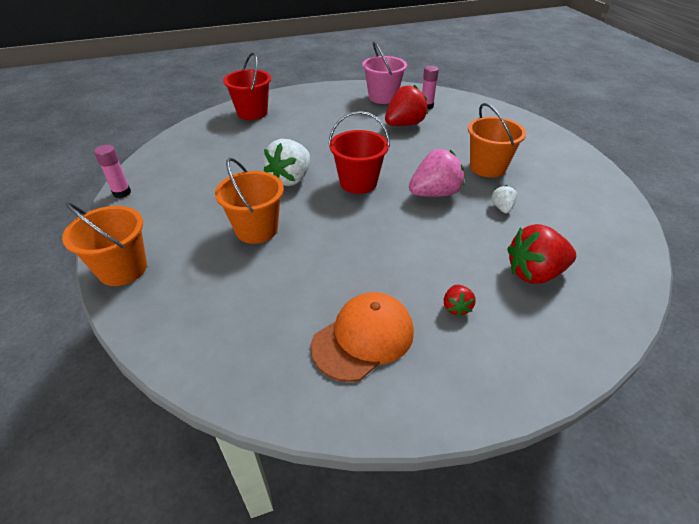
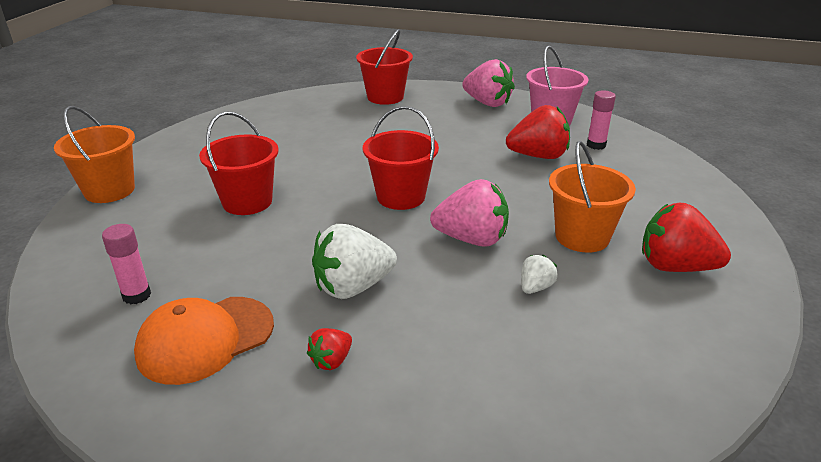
camera: 35 degrees right, 10 degrees down
pink glue stick [94,145,131,198] -> pink glue stick moved to [102,224,151,304]
orange bucket [215,158,284,244] -> red bucket [199,112,279,215]
white strawberry [264,139,310,186] -> white strawberry moved to [312,224,397,299]
orange cap [311,292,414,382] -> orange cap turned 150 degrees clockwise [134,297,274,385]
red strawberry [507,224,576,284] -> red strawberry moved to [642,203,731,272]
none -> pink strawberry [462,59,515,107]

